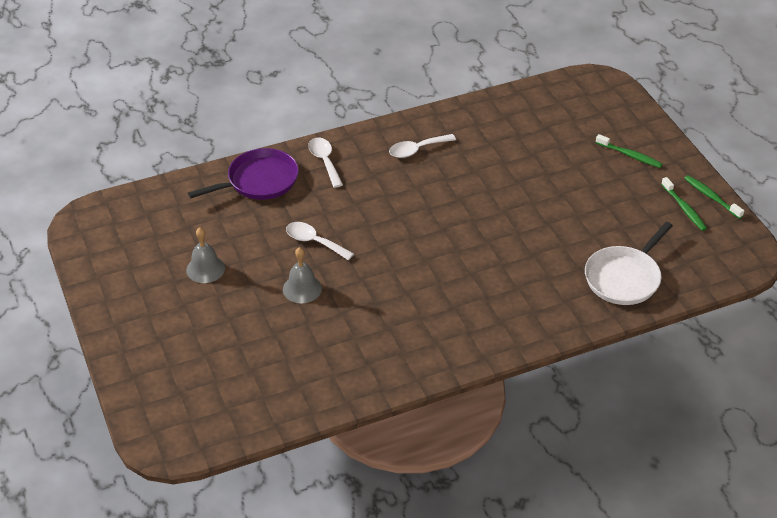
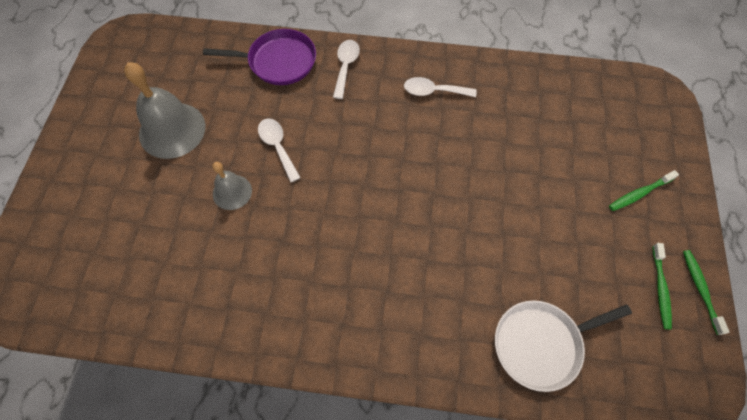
camera: 30 degrees right, 20 degrees up
grey bell [186,227,225,283] -> grey bell [124,62,206,159], size x1.78
green toothbrush [596,134,662,168] -> green toothbrush turned 90 degrees clockwise [609,170,679,211]

